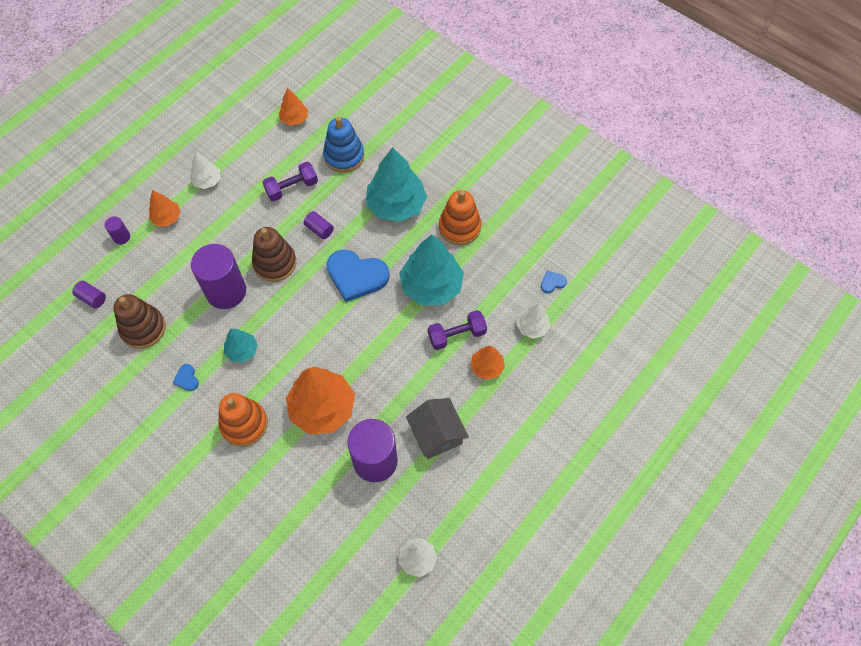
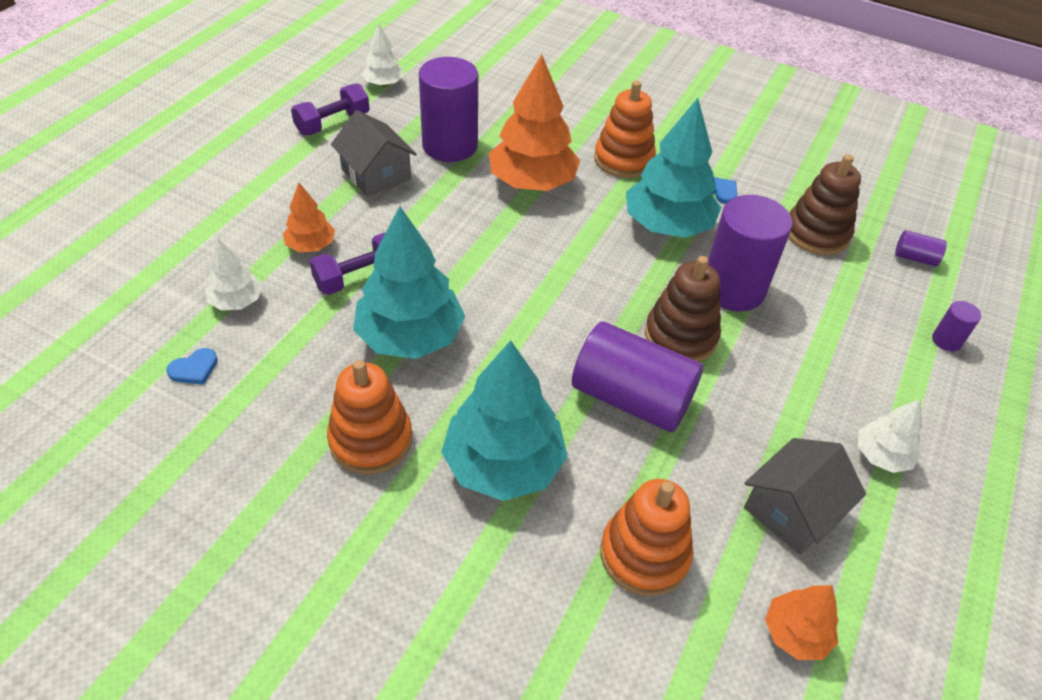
camera: 165 degrees right, 15 degrees down
orange tree [149,190,181,226] -> none
turquoise tree [224,329,258,363] -> turquoise tree [626,98,721,238], size x1.94
purple dumbbell [263,162,318,201] -> purple dumbbell moved to [291,83,370,135]
purple cylinder [304,211,334,239] -> purple cylinder [572,321,703,432], size x2.28
blue stacking toy [323,116,364,173] -> orange stacking toy [600,479,693,596]
blue heart [327,250,390,302] -> none
none -> grey house [744,438,866,555]

